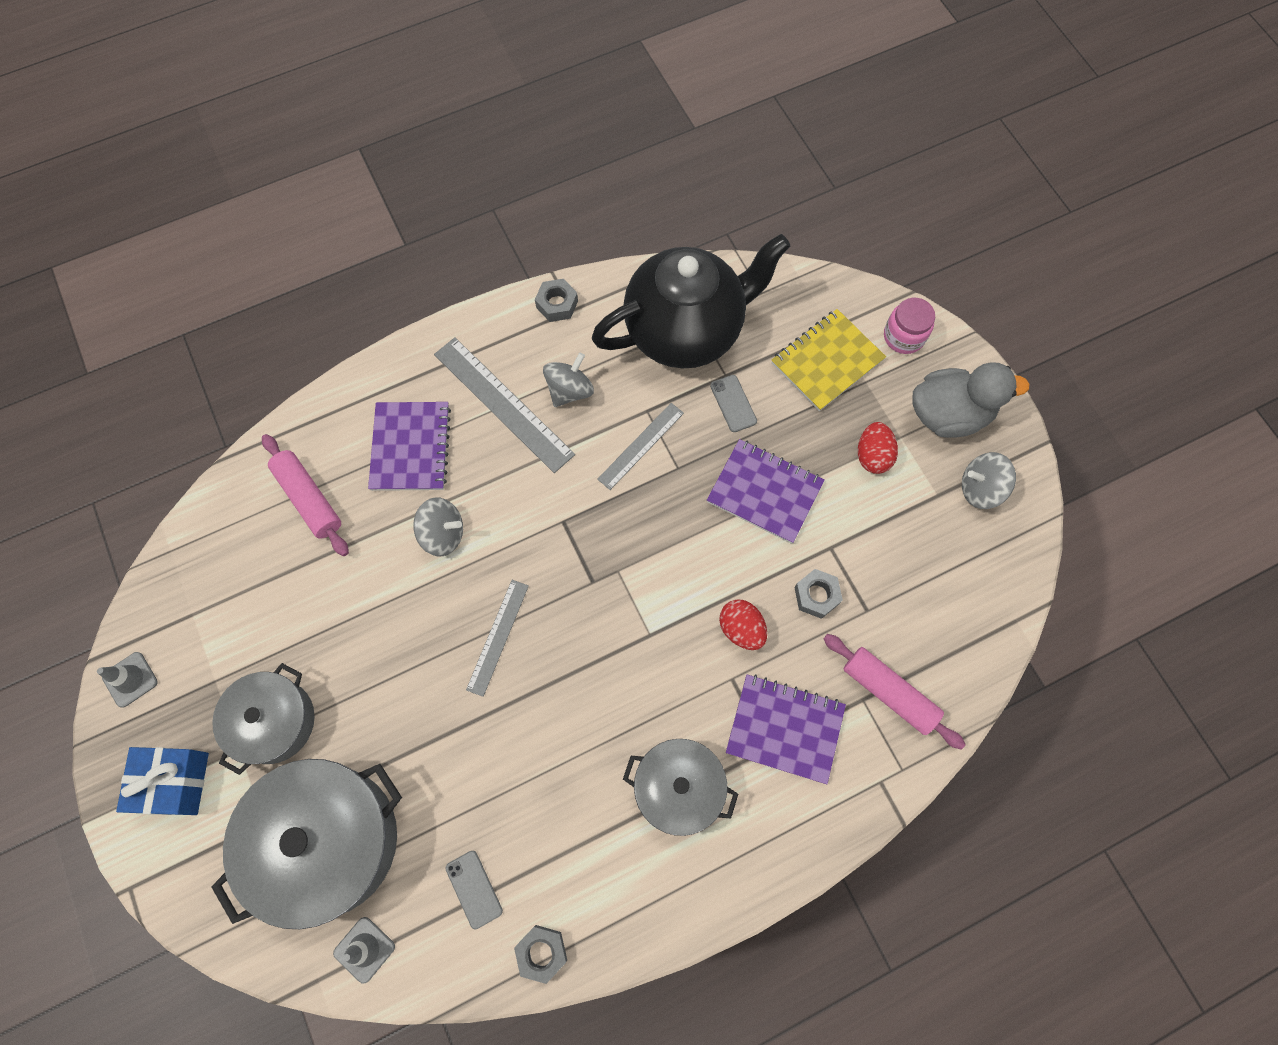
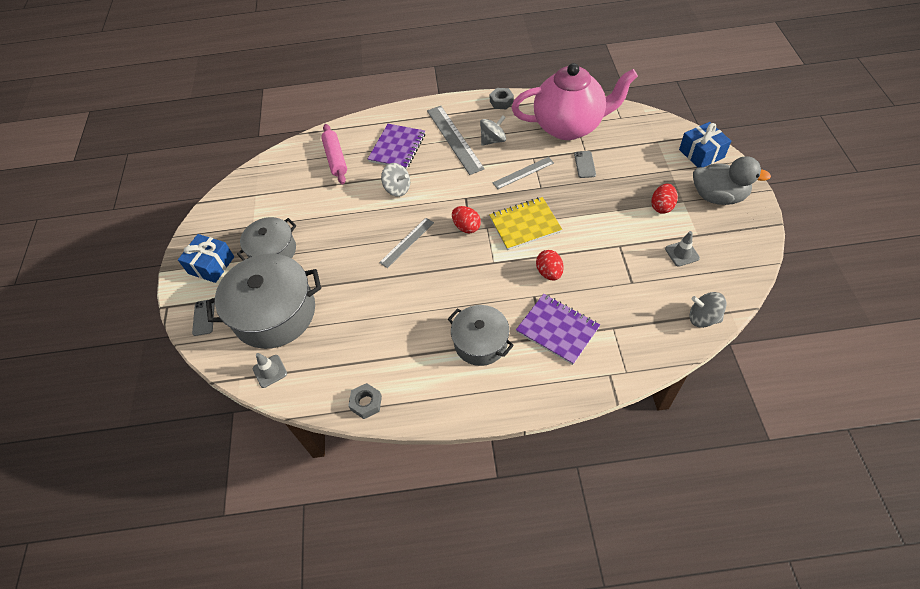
camera: 25 degrees right, 15 degrees down
grey traffic cone [97,652,158,708] -> grey traffic cone moved to [665,231,700,267]
grey phone [445,851,503,929] -> grey phone moved to [192,299,215,336]
black teapot [592,234,790,369] -> pink teapot [512,63,638,140]
purple notebook [707,439,825,544] -> none
yellow notebook [772,309,886,411] -> yellow notebook moved to [489,197,562,250]
grey nut [794,569,843,619] -> none
pink rolling pin [823,634,966,750] -> none
pink jar [884,298,935,354] -> blue gift [679,122,731,167]
grey spinning top [962,452,1016,509] -> grey spinning top moved to [690,292,726,328]
none -> red egg [452,206,481,233]

